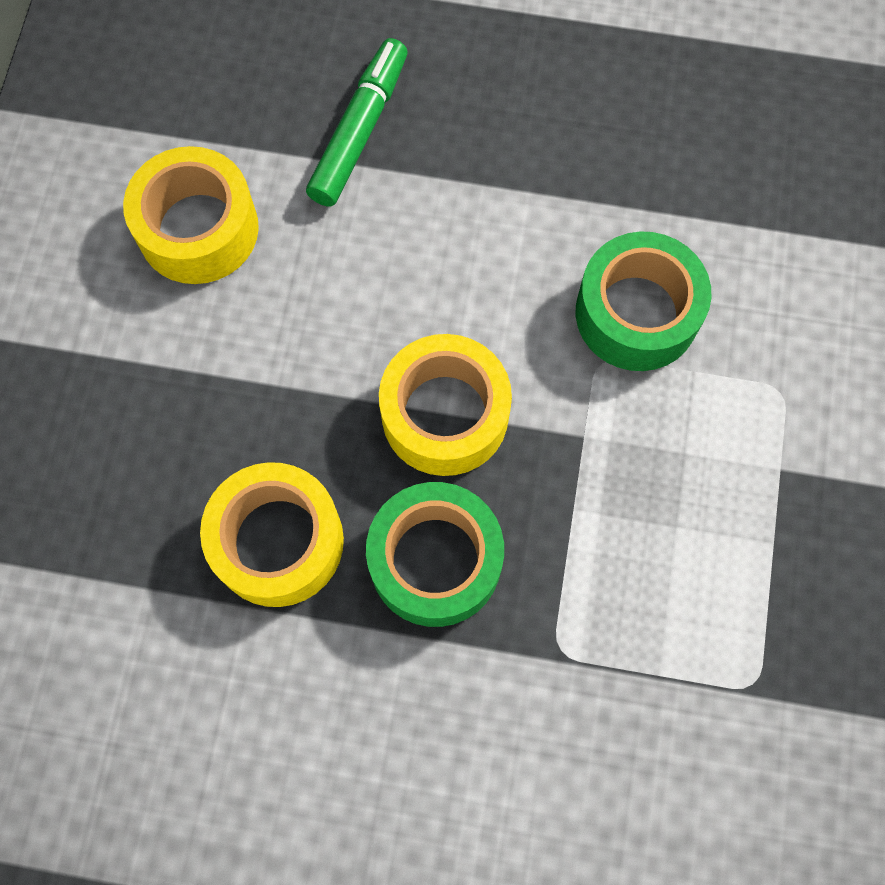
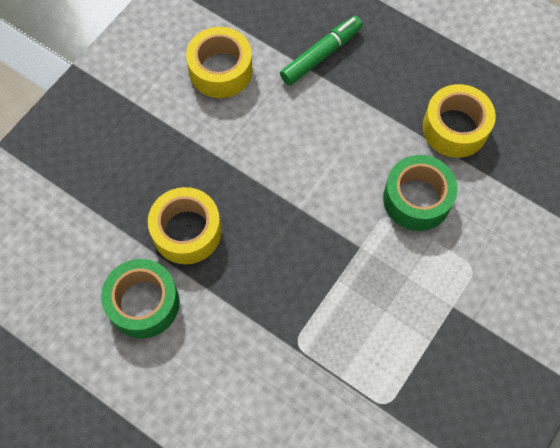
camera: 25 degrees right, 5 degrees down
green tape [366,482,504,627] -> green tape moved to [101,259,180,338]
yellow tape [379,334,512,476] -> yellow tape moved to [423,84,496,158]

